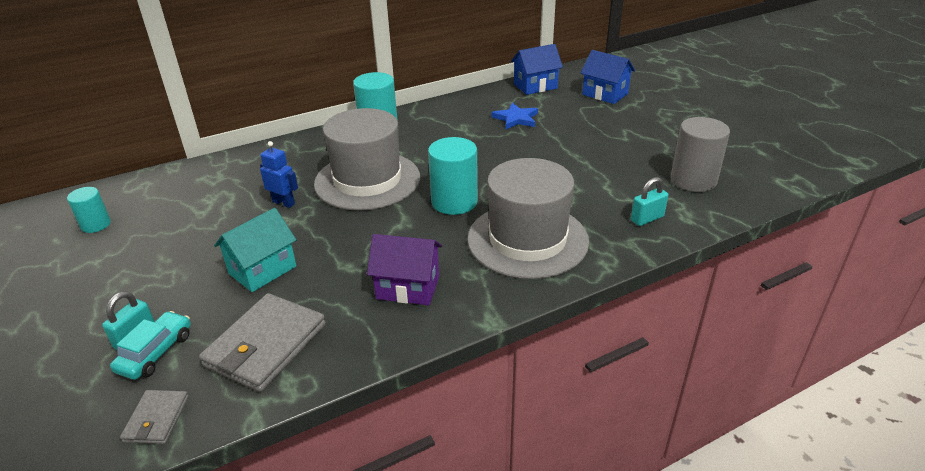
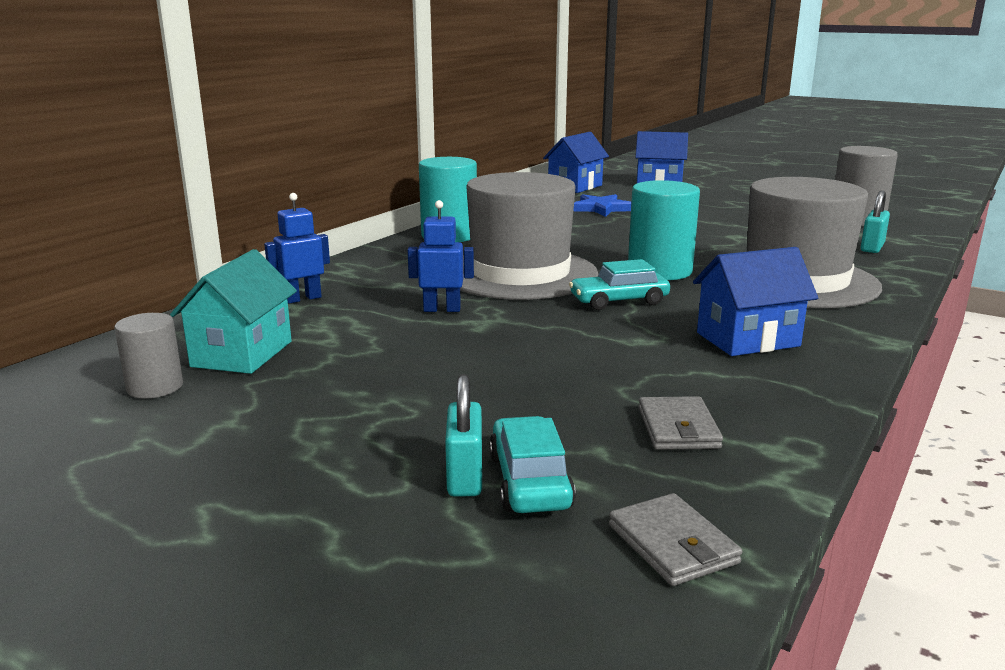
camera: 30 degrees left, 15 degrees down
turquoise cylinder [67,187,111,233] -> grey cylinder [114,313,183,399]
grey wallet [199,293,326,392] -> grey wallet [639,396,723,450], size x0.52
turquoise house [214,208,296,292] -> turquoise house moved to [170,249,297,374]
purple house [367,234,442,305] -> blue house [693,247,818,356]
none -> blue robot [264,193,330,304]
none -> turquoise car [569,259,670,310]

